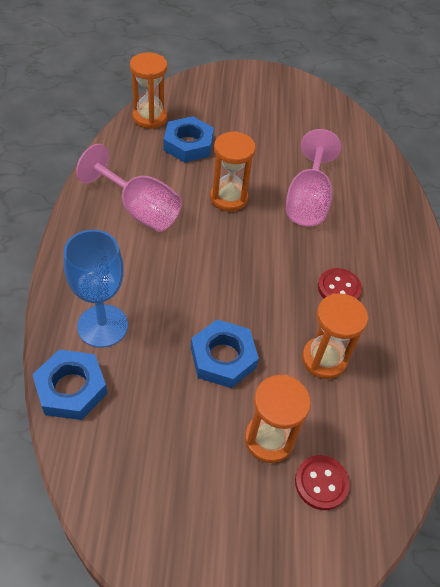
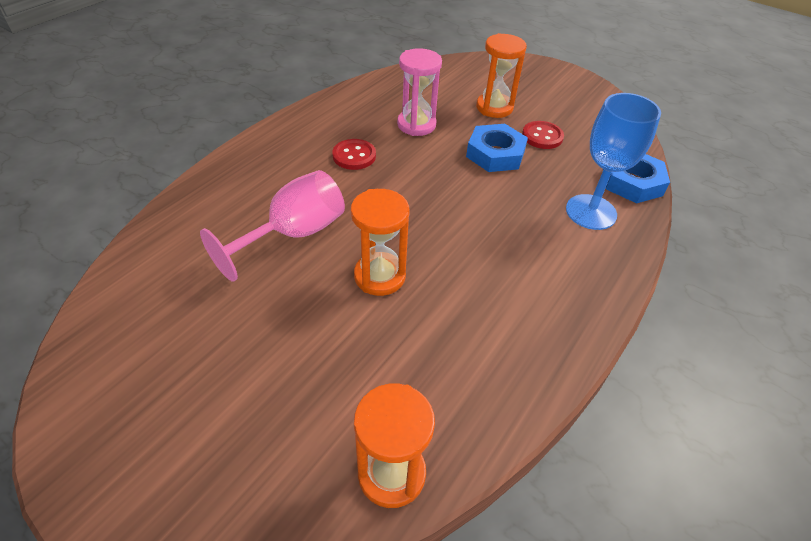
camera: 145 degrees left, 5 degrees down
pink goblet [76,144,182,232] -> none
blue nut [164,116,214,163] -> none
red button [295,455,350,510] -> red button moved to [522,121,564,149]
orange hourglass [302,293,368,379] -> pink hourglass [397,48,442,136]

